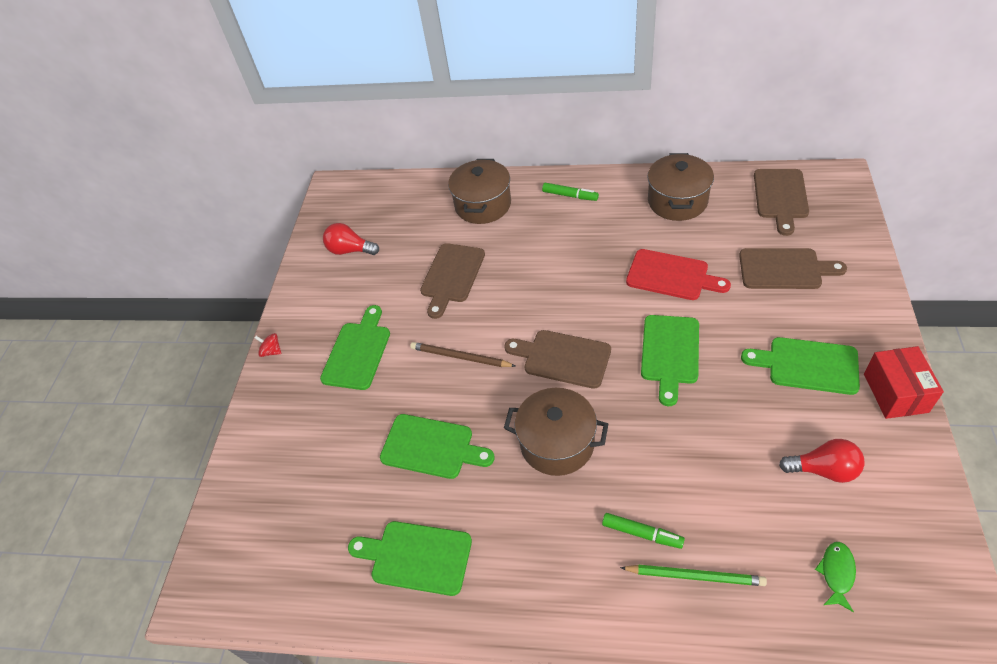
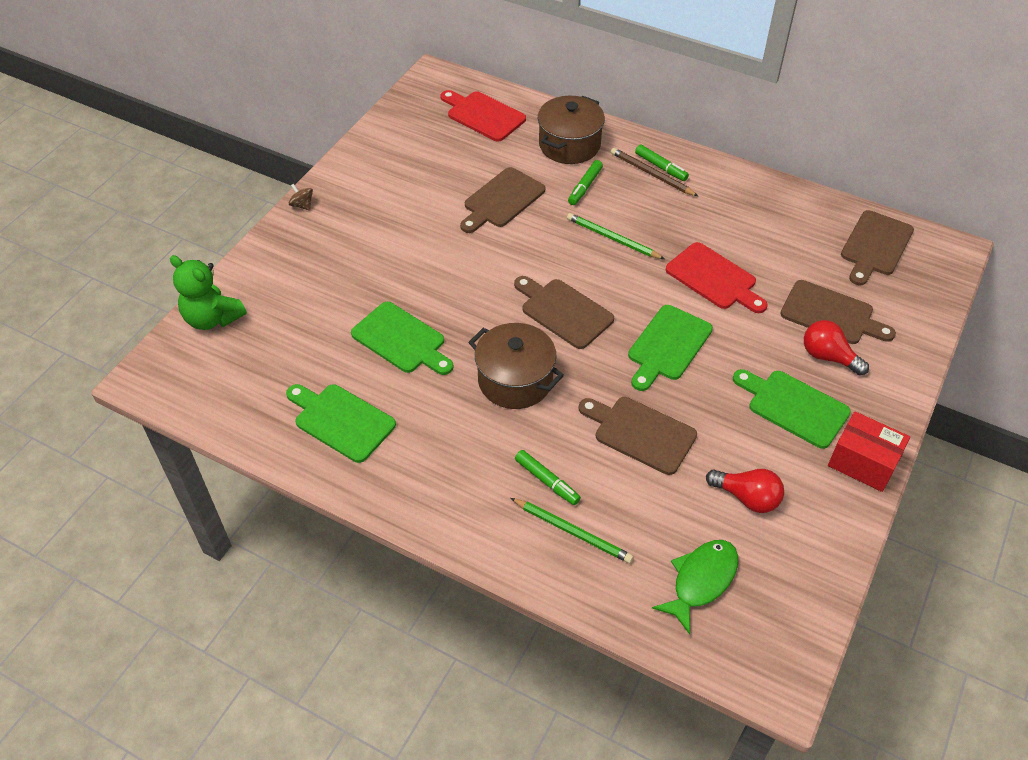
camera: 15 degrees right, 0 degrees up
red spinning top [255,333,281,357] -> brown spinning top [289,184,313,211]
green cutting board [320,305,390,390] -> none
red light bulb [323,223,379,255] -> red light bulb moved to [804,320,869,376]
brown pencil [410,342,516,367] -> brown pencil moved to [611,148,698,196]
brown pot [647,153,714,221] -> none
green fish [815,542,856,612] -> green fish [652,540,738,635], size x1.60
red box [864,346,944,419] -> red box turned 75 degrees counterclockwise [828,411,910,492]
none -> green teddy bear [170,255,247,330]
none -> red cutting board [440,90,526,142]
none -> green pencil [567,213,664,259]
none -> green marker [568,160,603,205]
none -> brown cutting board [579,397,697,475]

